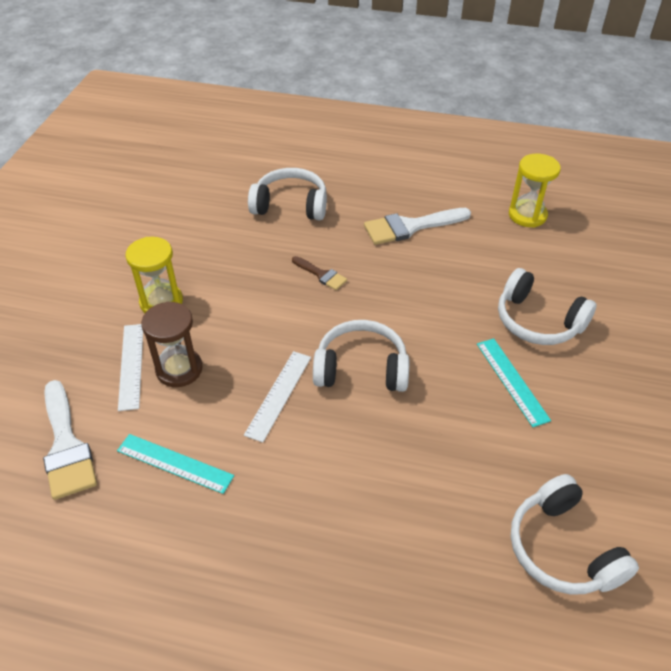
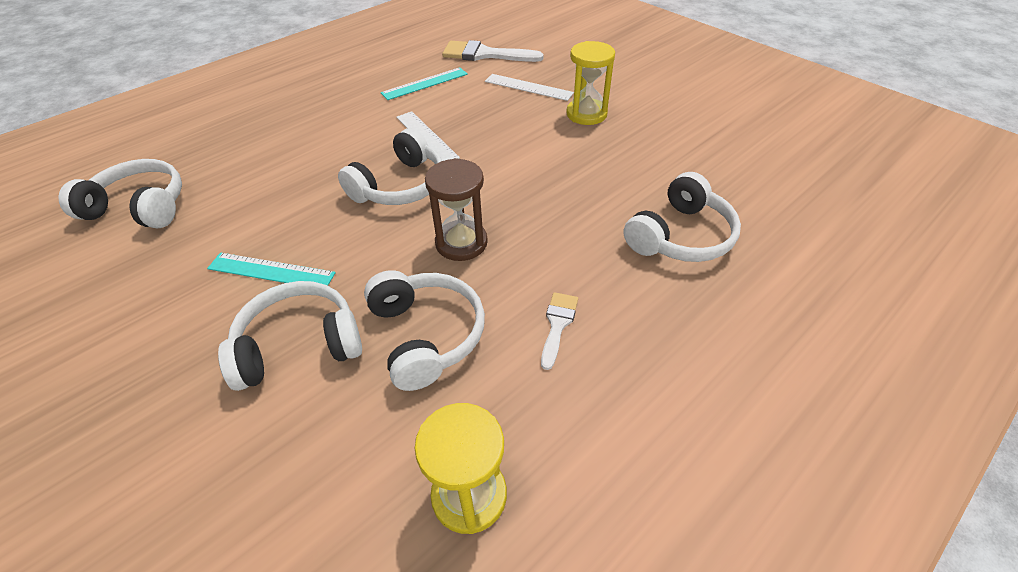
camera: 125 degrees right, 0 degrees up
brown hourglass [141,302,203,387] -> brown hourglass moved to [425,158,488,261]
brown brush [292,256,347,290] -> none
white brush [364,208,471,245] -> white brush [541,292,578,370], size x0.54
none -> white headphones [364,270,485,391]

